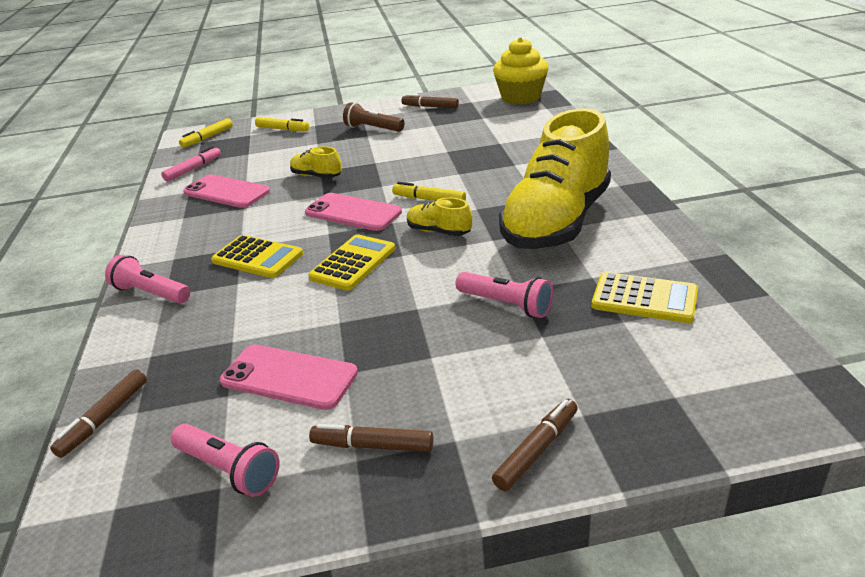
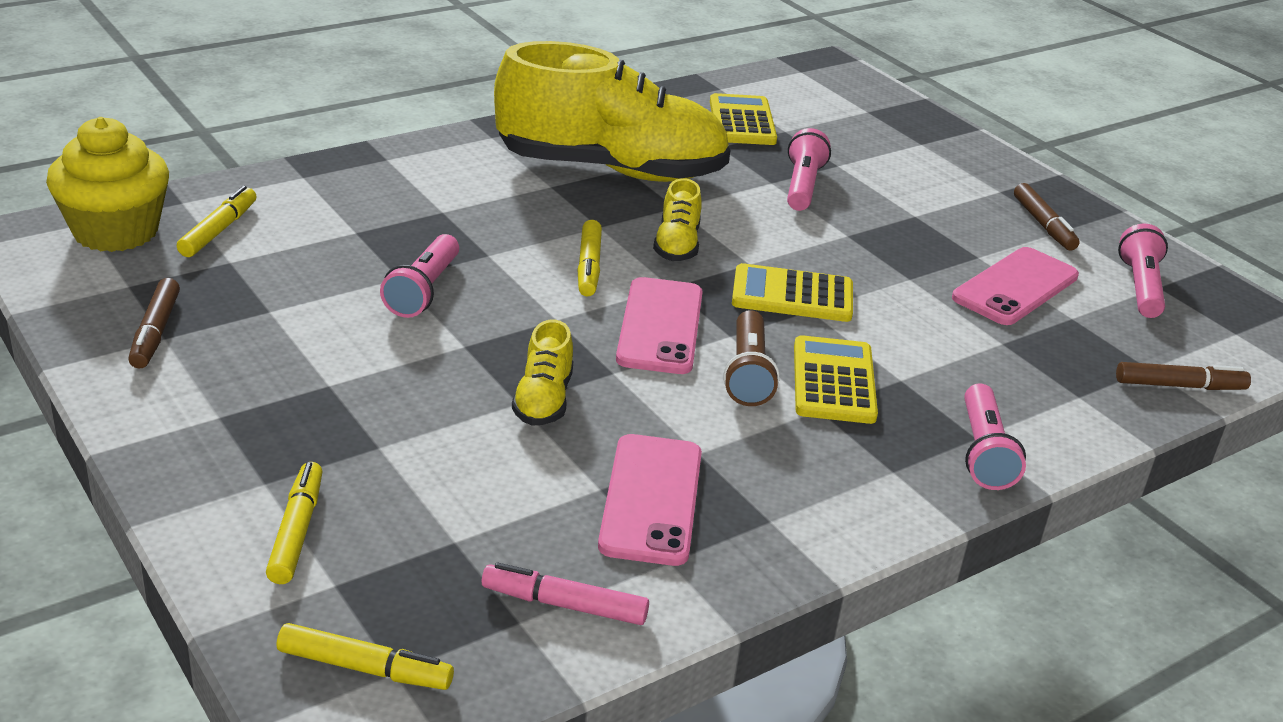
camera: 120 degrees left, 0 degrees up
pink phone [220,344,358,410] -> pink phone turned 45 degrees clockwise [952,247,1079,325]
brown flashlight [343,102,404,132] -> brown flashlight moved to [723,310,780,406]
brown marker [492,399,578,491] -> none
none -> yellow marker [177,186,256,257]
none -> pink flashlight [380,234,459,318]

